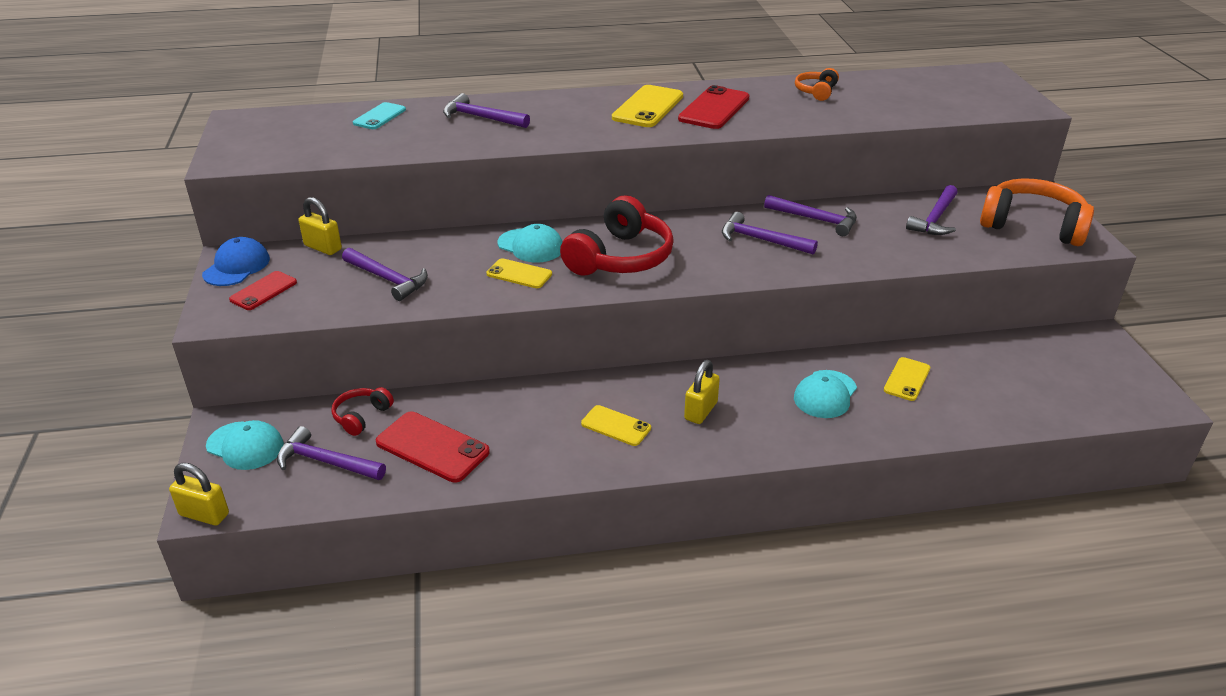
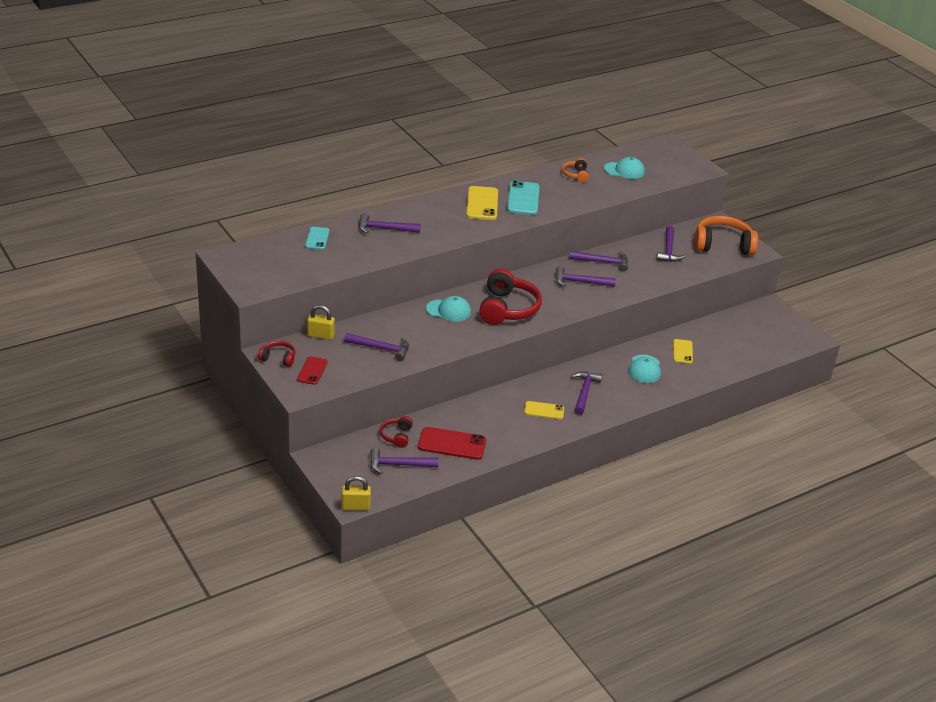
camera: 25 degrees left, 0 degrees up
blue cap [202,237,270,286] -> red headphones [258,341,295,367]
turquoise cap [206,420,284,470] -> turquoise cap moved to [604,157,645,179]
yellow phone [486,258,552,288] -> none
red phone [678,85,749,129] -> turquoise phone [507,181,540,215]
yellow padlock [684,360,720,424] -> purple hammer [571,372,602,415]

